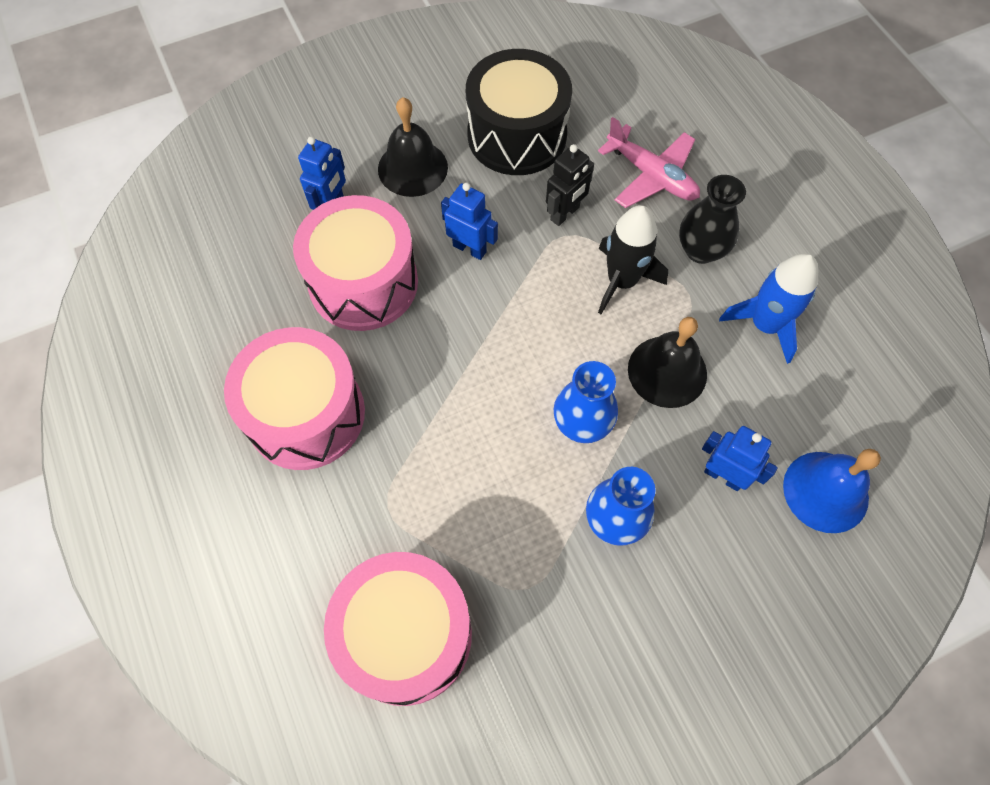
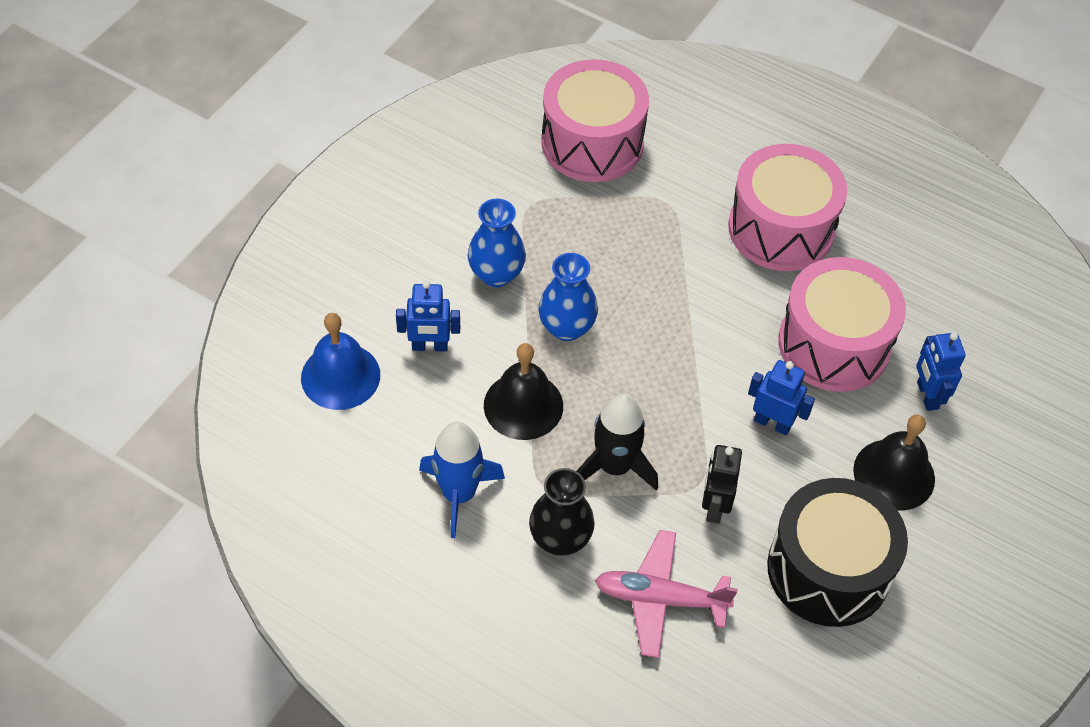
camera: 145 degrees right, 10 degrees down
blue robot [441,183,498,260] -> blue robot turned 150 degrees counterclockwise [748,360,815,435]

